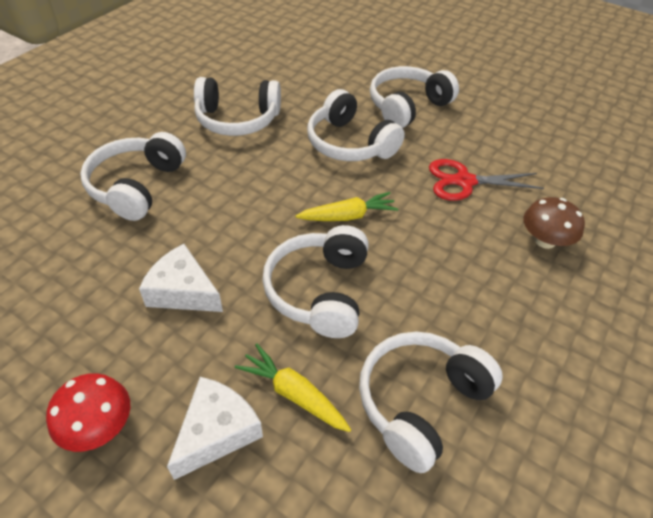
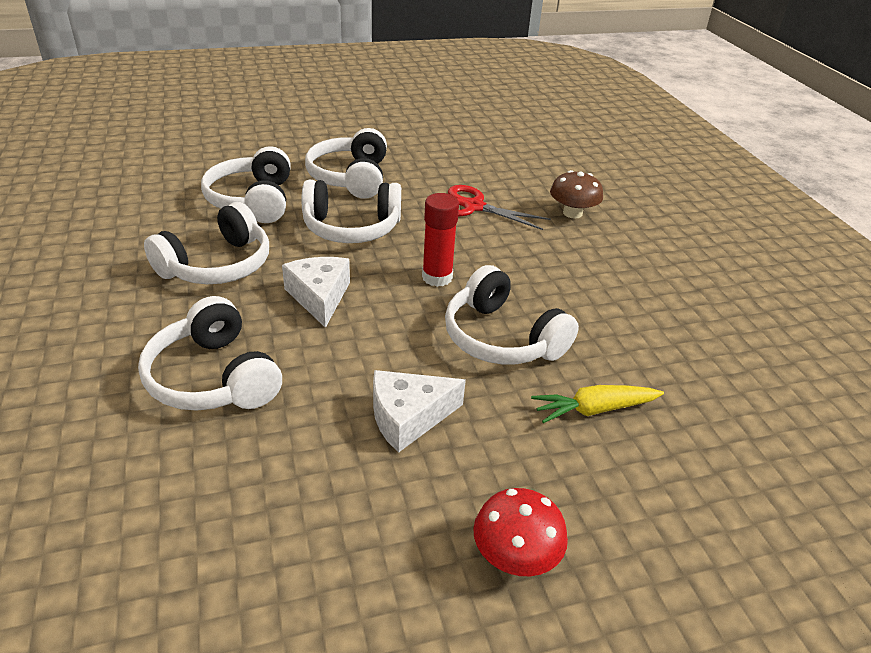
camera: 50 degrees left, 10 degrees down
white cheese [167,377,263,480] -> white cheese moved to [282,257,350,328]
yellow carrot [296,192,398,221] -> red glue stick [422,193,459,287]
white headphones [359,332,503,473] -> white headphones moved to [201,146,291,223]
red scissors [429,159,544,201] -> red scissors turned 75 degrees clockwise [448,185,551,230]

